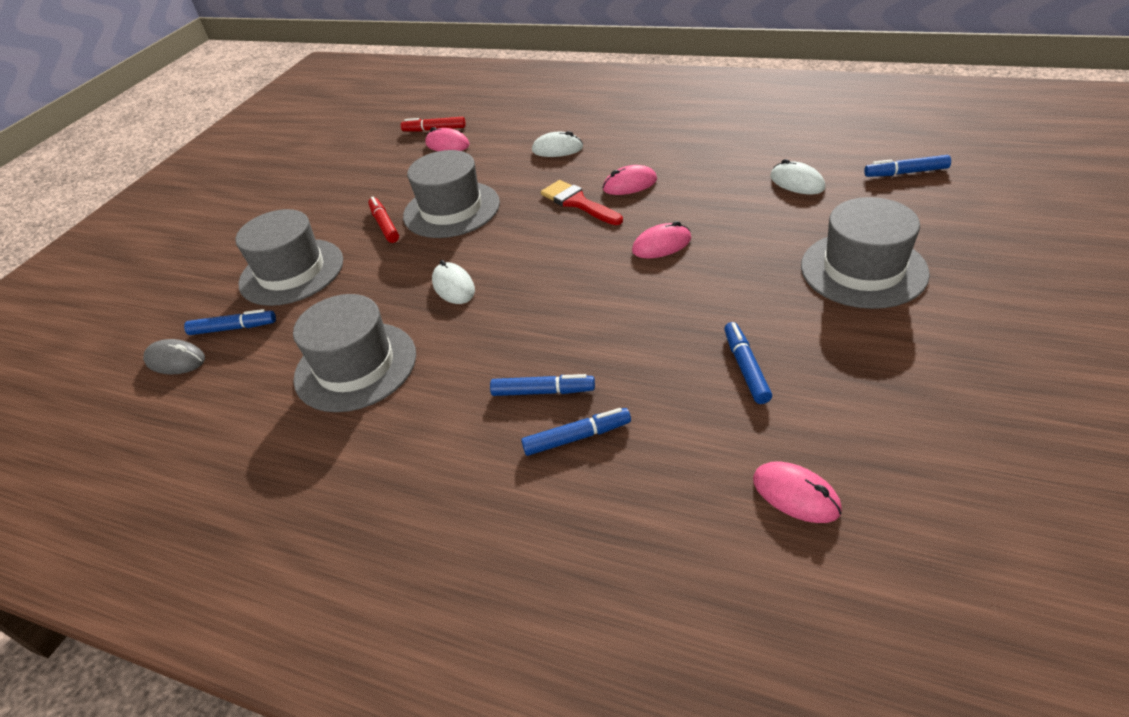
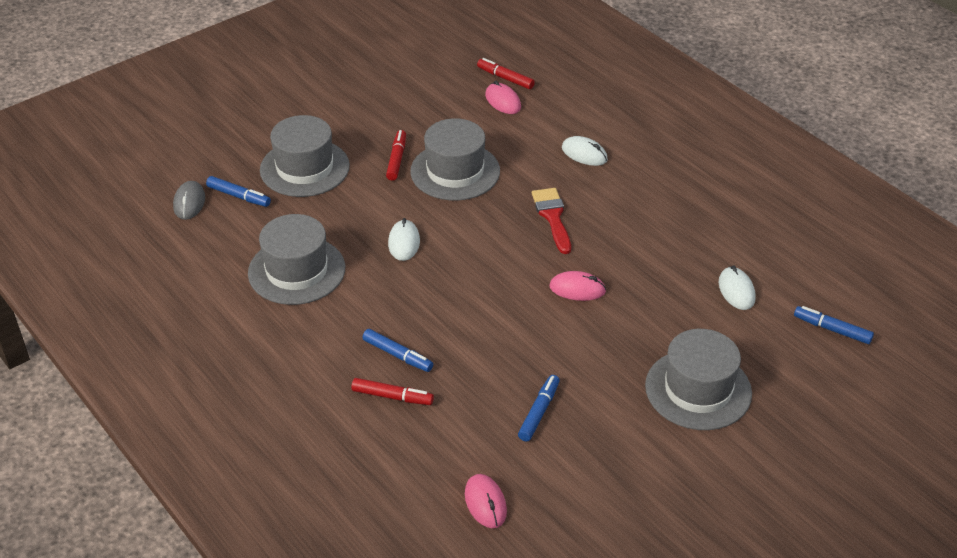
camera: 25 degrees right, 0 degrees up
grey mouse [143,339,205,375] -> grey mouse turned 45 degrees clockwise [173,181,205,220]
blue marker [521,408,631,456] -> red marker [351,378,434,405]
pink mouse [603,165,657,195] -> none

